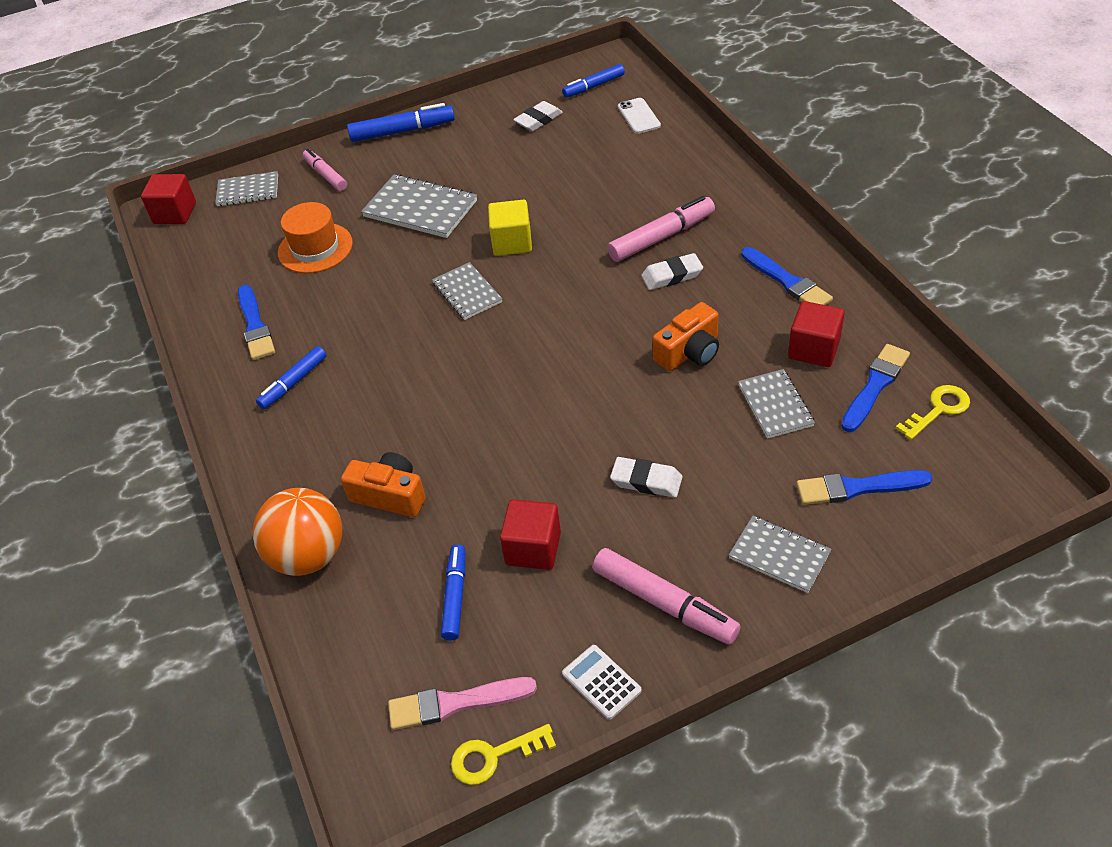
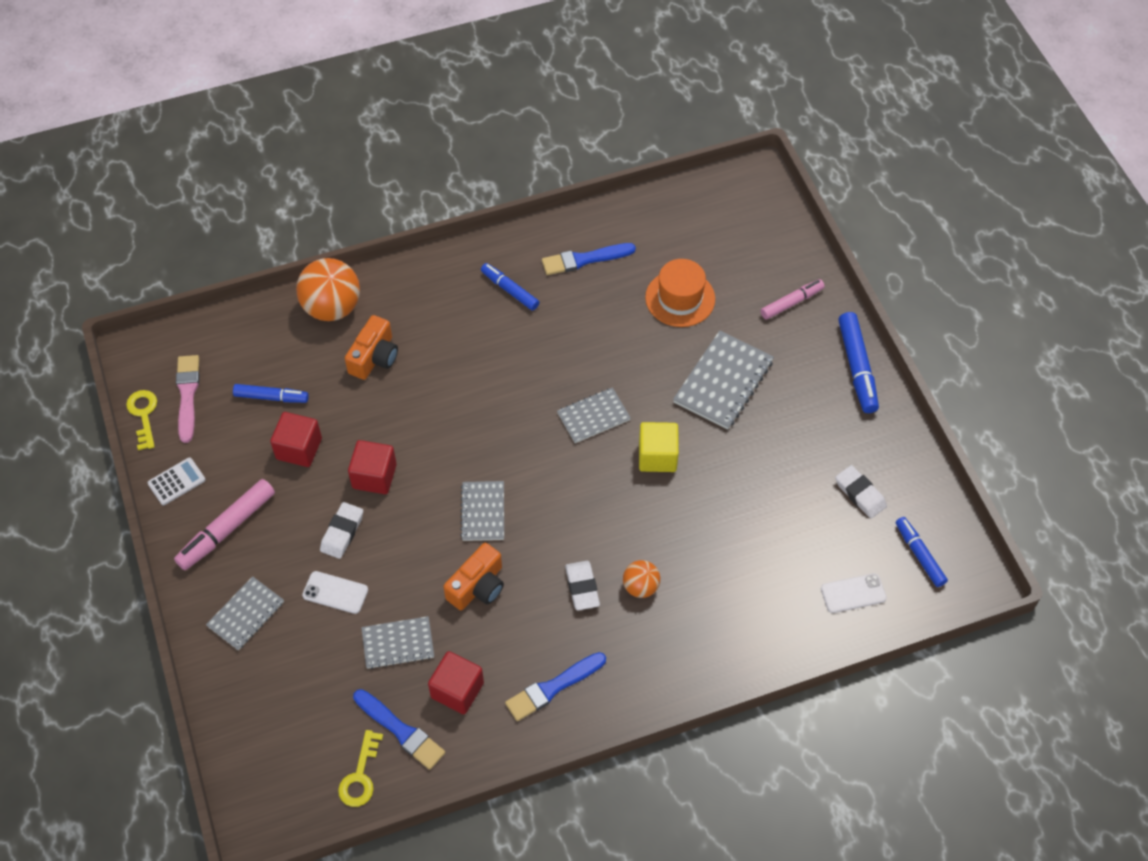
camera: 90 degrees right, 10 degrees up
red cube [141,174,196,224] -> red cube moved to [348,440,397,494]
grey notebook [215,171,278,206] -> grey notebook moved to [460,481,504,541]
pink marker [607,196,715,262] -> orange ball [623,560,660,598]
orange camera [653,302,719,371] -> orange camera turned 105 degrees counterclockwise [443,543,504,610]
blue brush [796,470,932,505] -> none
yellow key [896,385,970,440] -> yellow key turned 45 degrees clockwise [338,730,383,807]
none -> white phone [302,571,368,614]

